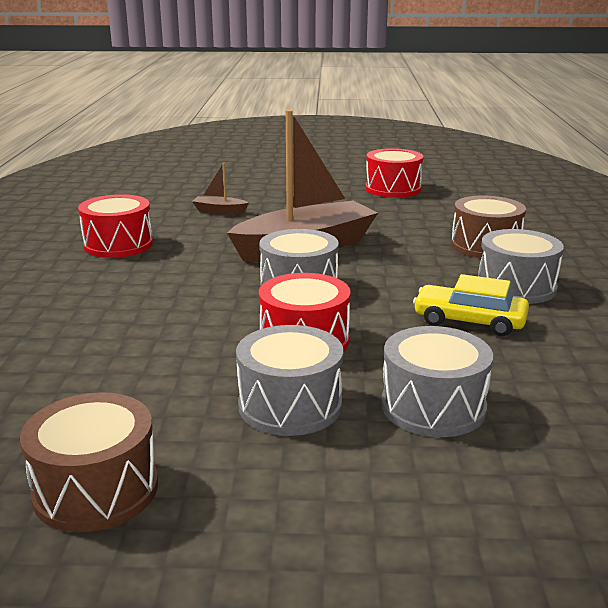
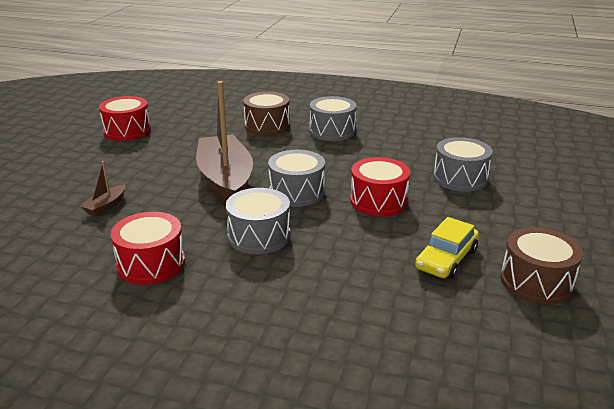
camera: 75 degrees left, 5 degrees up
grey drum [236,325,343,436] -> grey drum moved to [225,188,290,254]
yellow car [413,274,529,336] -> yellow car moved to [415,217,479,279]

